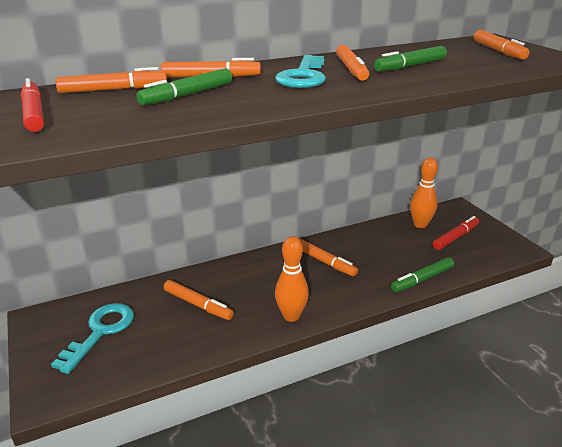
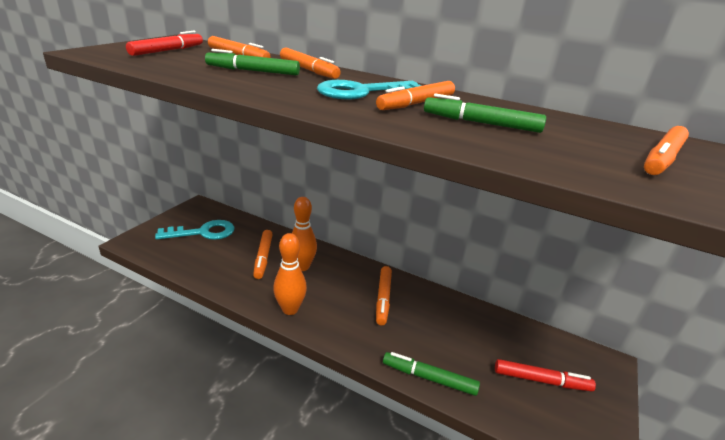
camera: 50 degrees right, 0 degrees up
orange bowling pin [410,158,438,228] -> orange bowling pin moved to [292,197,317,271]

